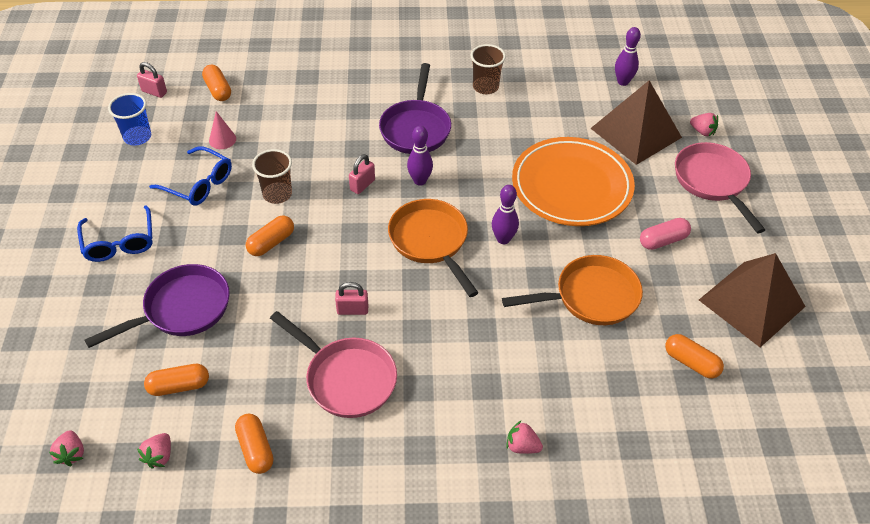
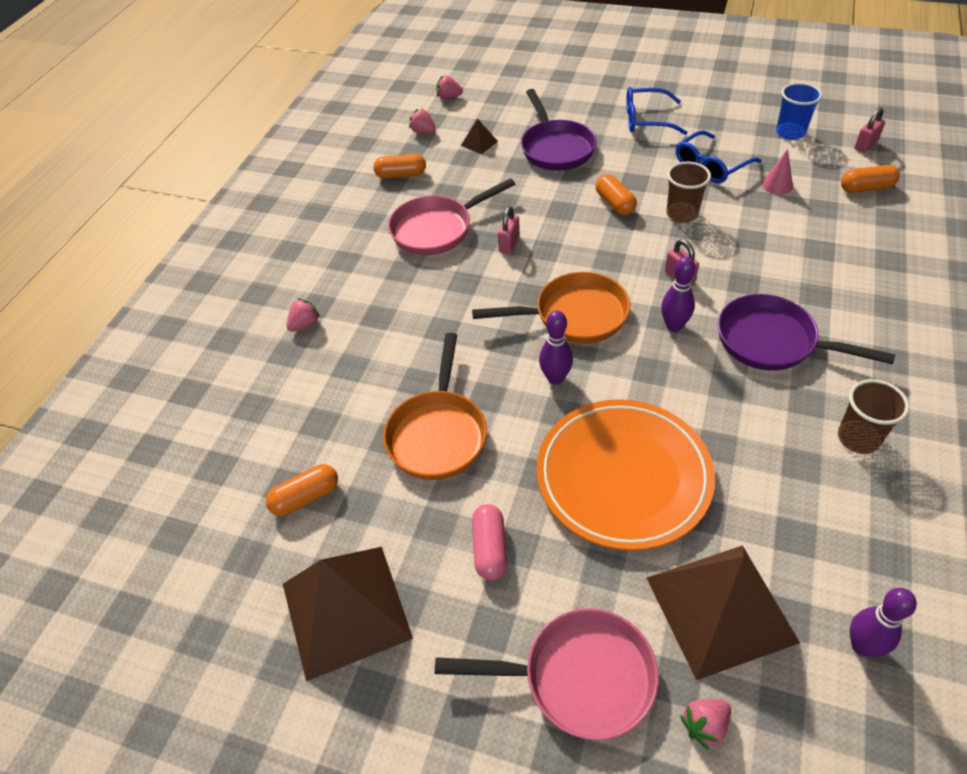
camera: 115 degrees right, 0 degrees up
orange capsule [144,364,209,396] -> brown pyramid [461,119,498,154]

